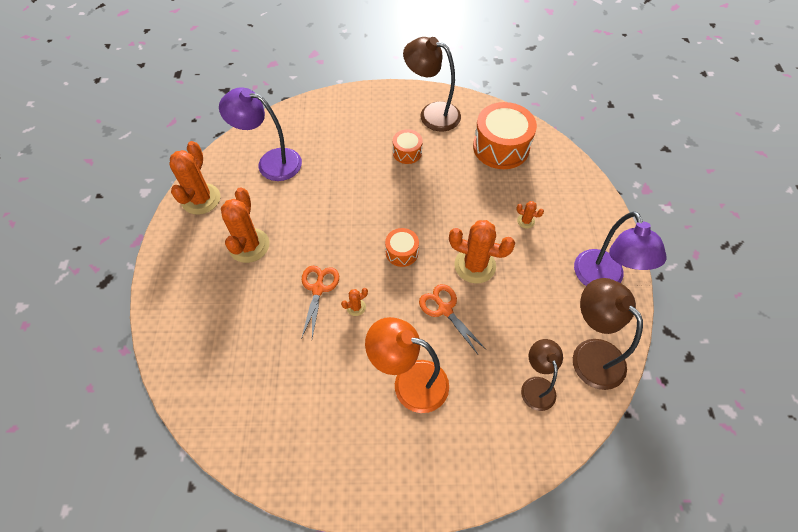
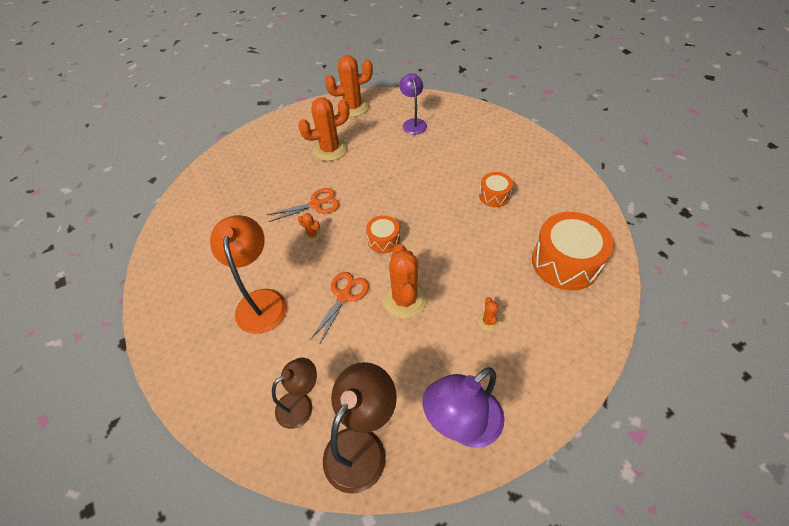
camera: 65 degrees right, 5 degrees down
purple lamp [219,87,302,181] -> purple lamp [399,73,427,135], size x0.63
brown lamp [403,37,461,131] -> none

